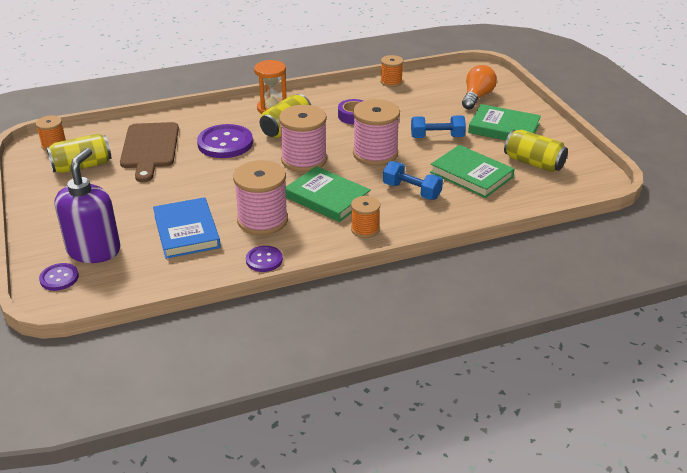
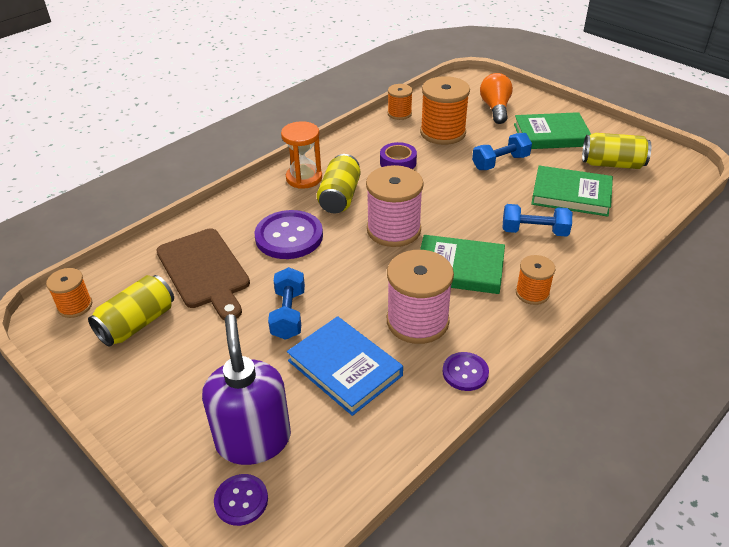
camera: 25 degrees left, 5 degrees up
pink spool [353,99,400,166] -> none
none -> blue dumbbell [268,267,305,340]
none -> orange spool [420,76,470,145]

